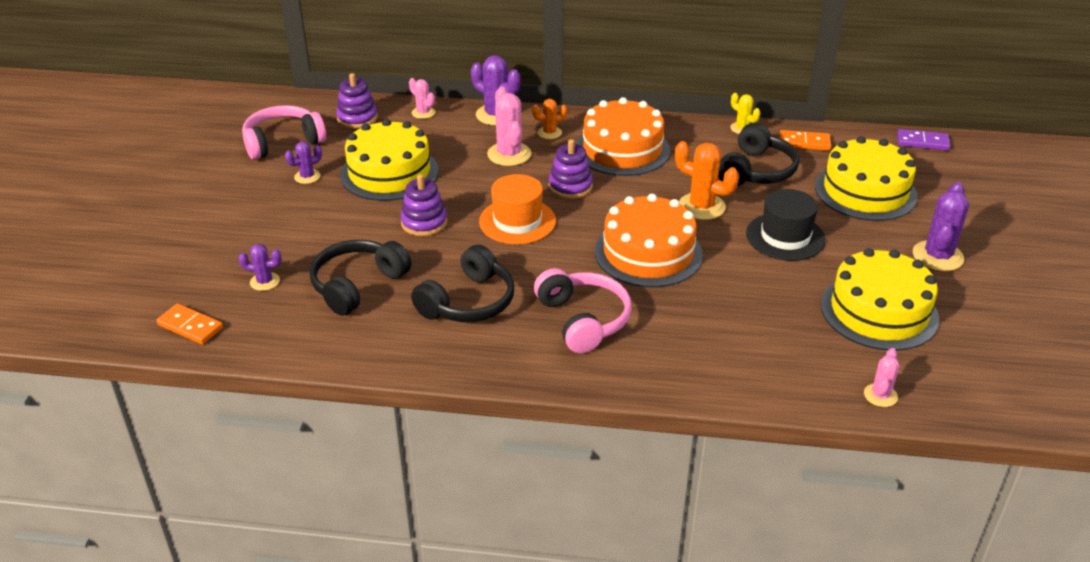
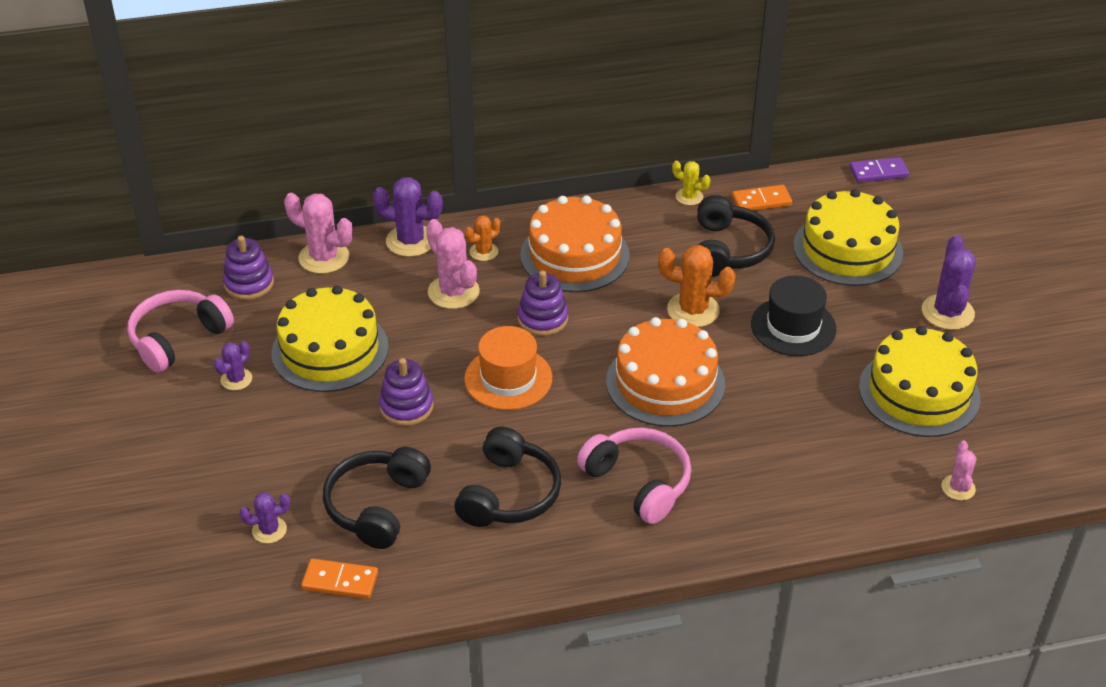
camera: 20 degrees left, 5 degrees up
orange domino [156,304,223,344] -> orange domino moved to [301,559,378,599]
pink cactus [409,78,435,119] -> pink cactus [284,193,353,274], size x1.74

